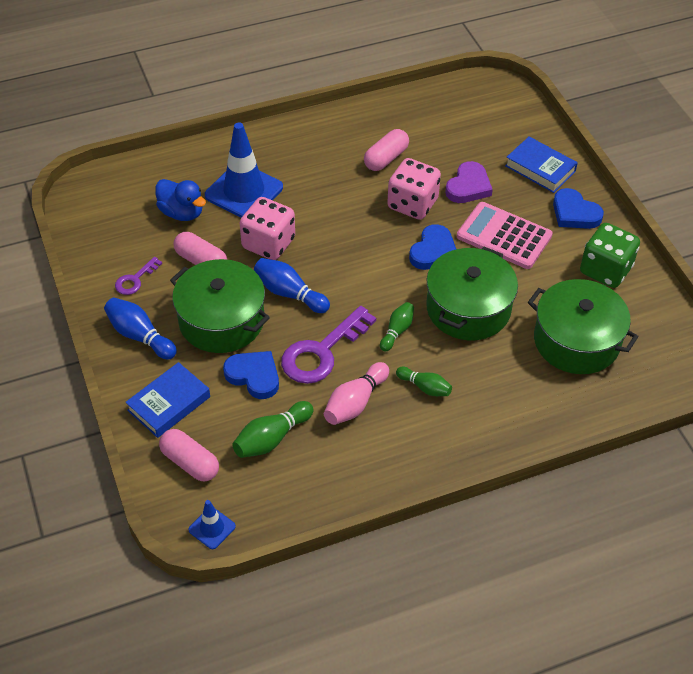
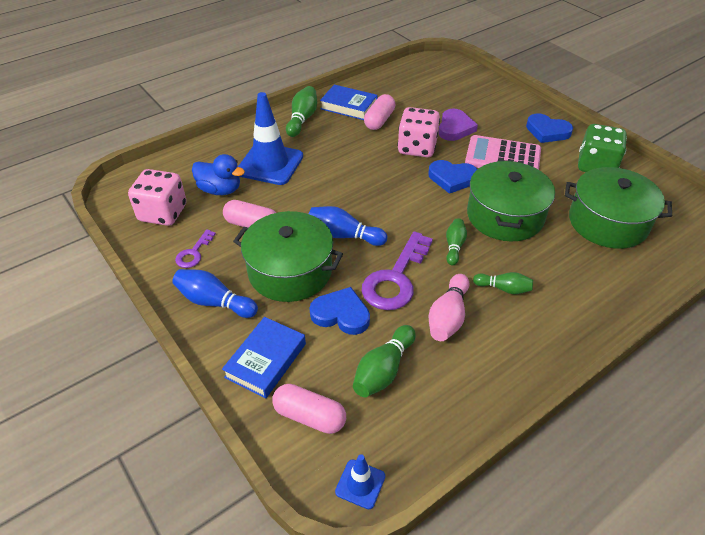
camera: 15 degrees left, 5 degrees down
pink dice [240,197,295,260] -> pink dice moved to [128,169,186,226]
blue heart [409,224,456,270] -> blue heart turned 90 degrees clockwise [428,160,477,194]
blue book [505,137,578,193] -> blue book moved to [320,85,378,120]
none -> green bowling pin [286,86,317,137]

